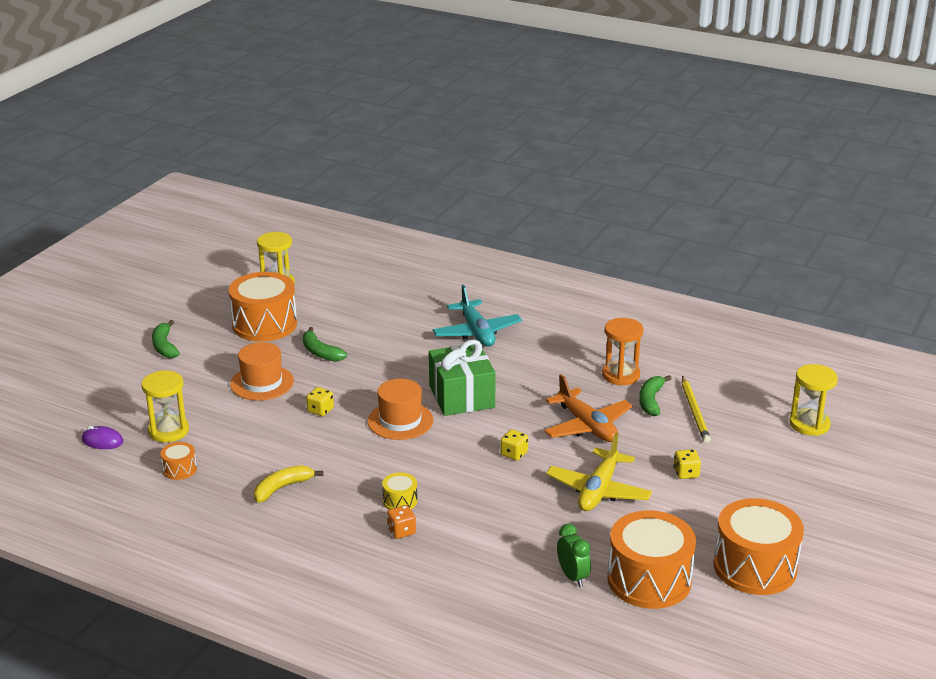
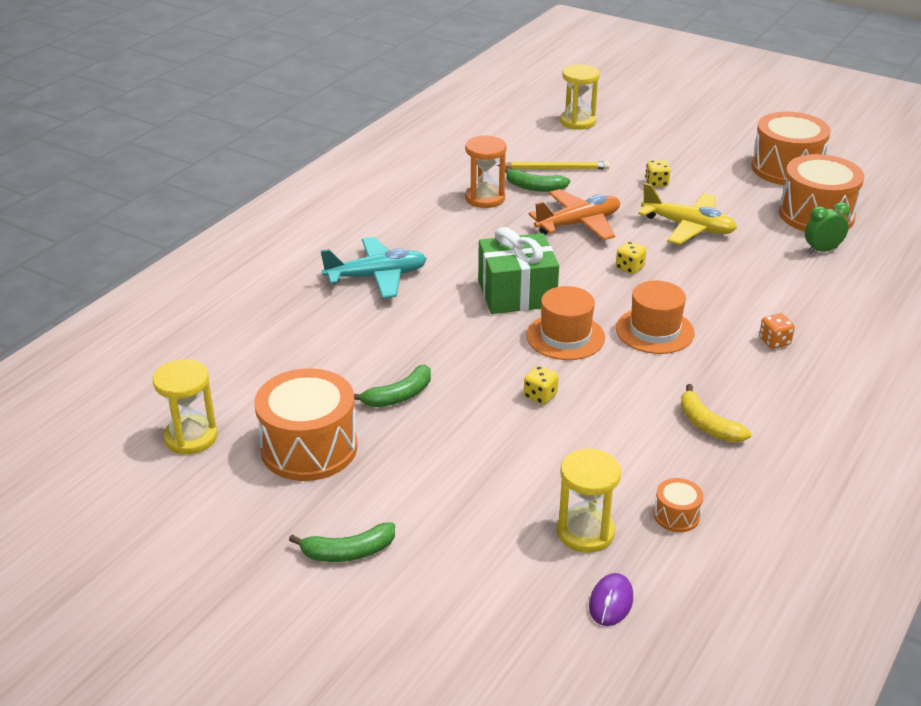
camera: 85 degrees left, 5 degrees up
orange hat [230,342,294,400] -> orange hat moved to [616,281,695,354]
yellow drum [382,473,418,509] -> none

